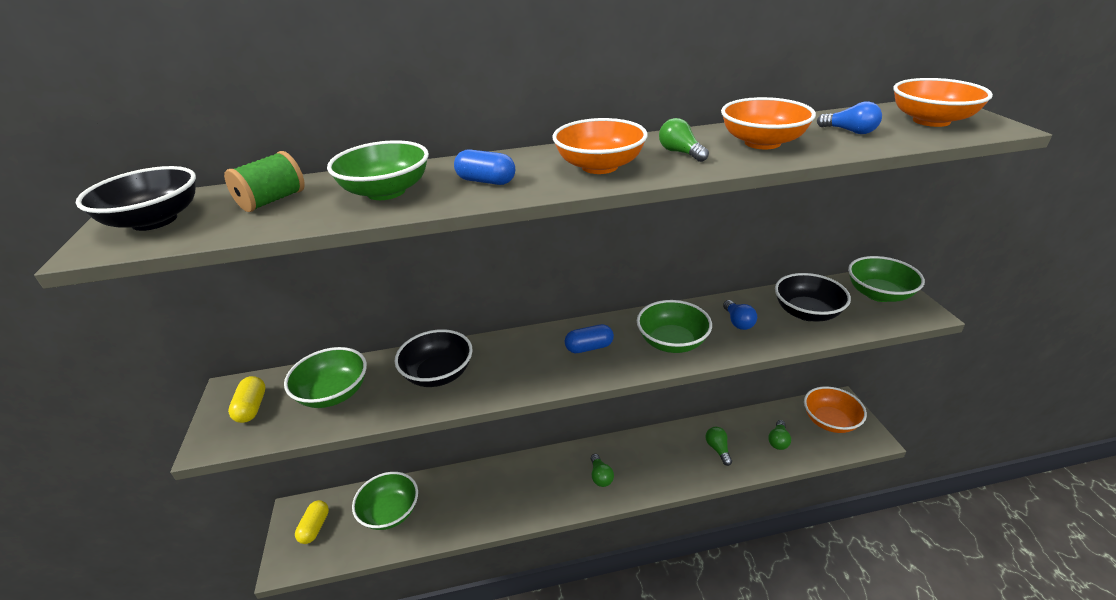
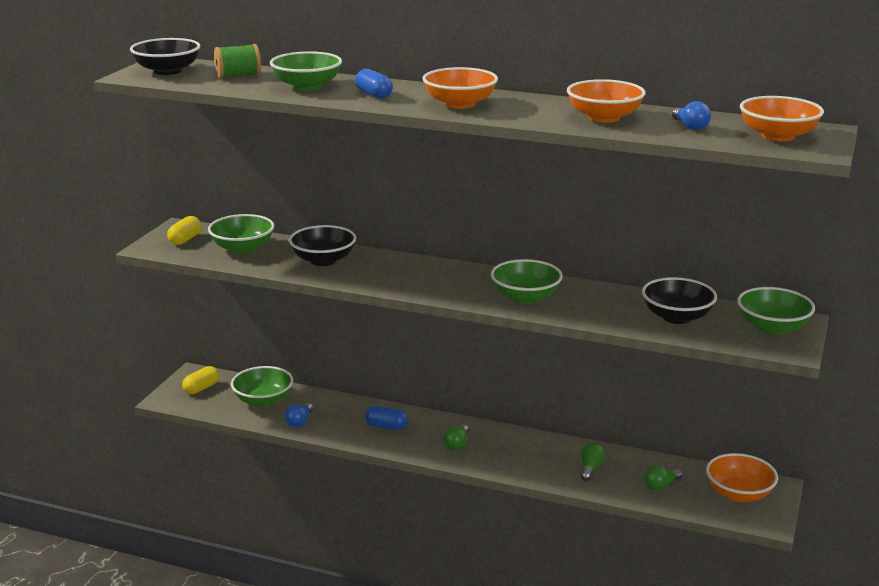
camera: 30 degrees right, 10 degrees down
blue capsule [565,324,614,353] -> blue capsule moved to [365,406,408,430]
green light bulb [659,118,709,162] -> none
blue light bulb [723,300,757,330] -> blue light bulb moved to [285,403,313,427]

